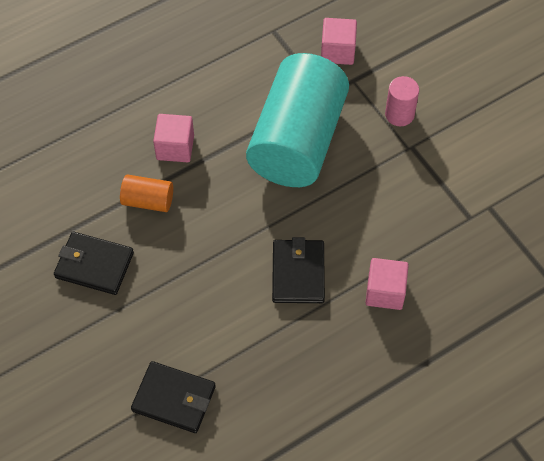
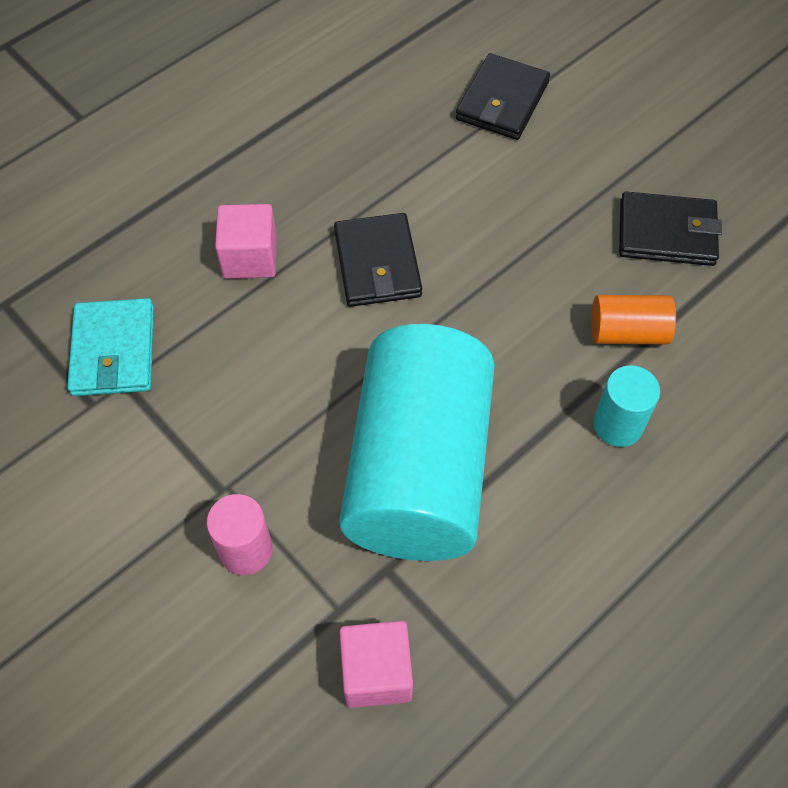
camera: 170 degrees right, 0 degrees up
black wallet [131,361,216,433] -> black wallet turned 75 degrees counterclockwise [456,53,550,140]
pink cube [153,114,194,162] -> turquoise cylinder [593,365,660,447]
none -> turquoise wallet [67,298,154,396]

